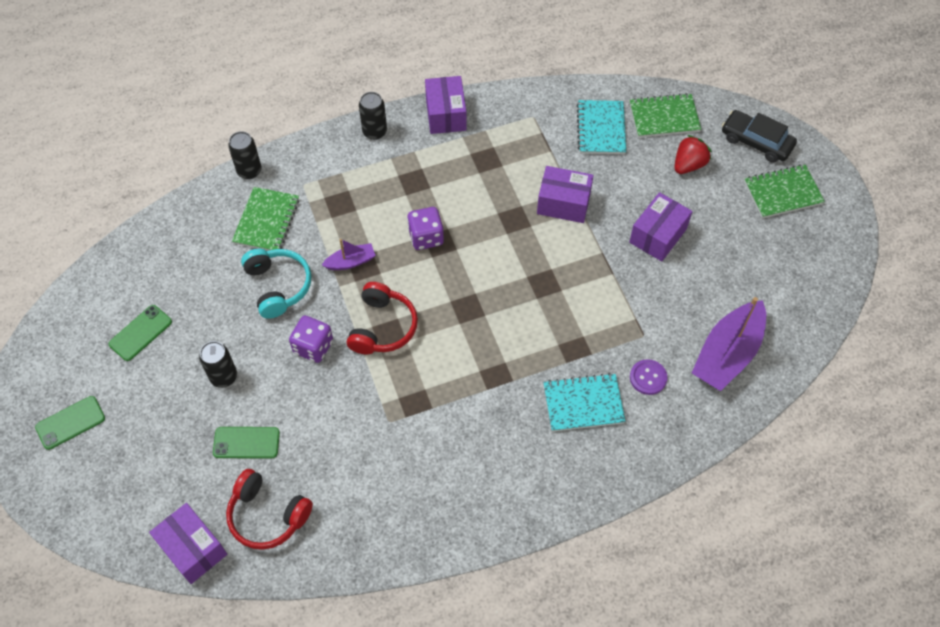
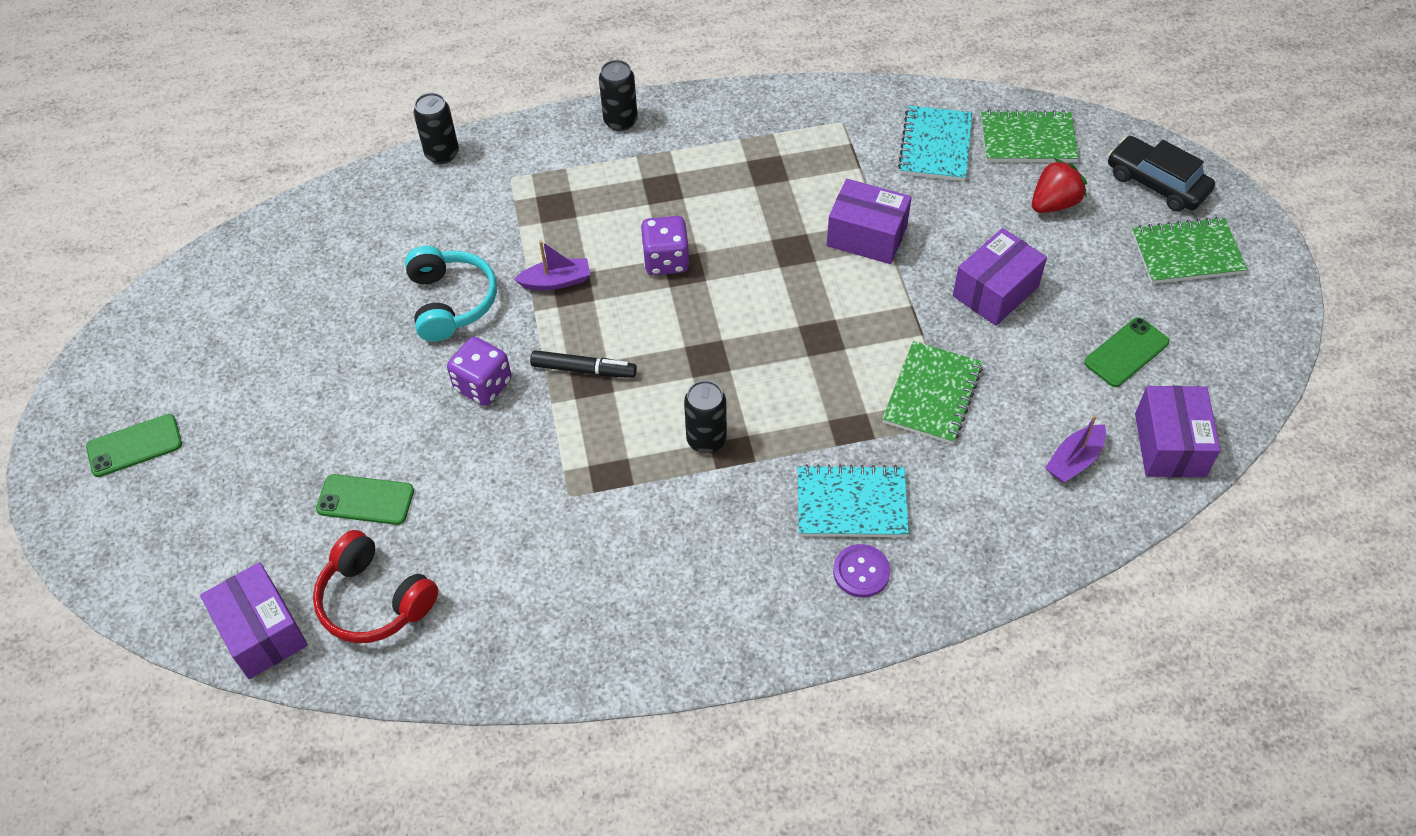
camera: 10 degrees right, 5 degrees down
green phone [108,305,172,361] -> green phone moved to [1084,317,1170,387]
black can [199,341,237,388] -> black can moved to [684,380,727,453]
green notebook [232,187,299,251] -> green notebook moved to [882,341,983,444]
red headphones [347,282,418,354] -> black marker [530,350,637,378]
purple box [425,76,467,134] -> purple box moved to [1135,386,1220,477]
purple button [630,359,667,395] -> purple button moved to [833,544,890,598]
purple boat [692,297,766,391] -> purple boat [1045,415,1106,483], size x0.50

